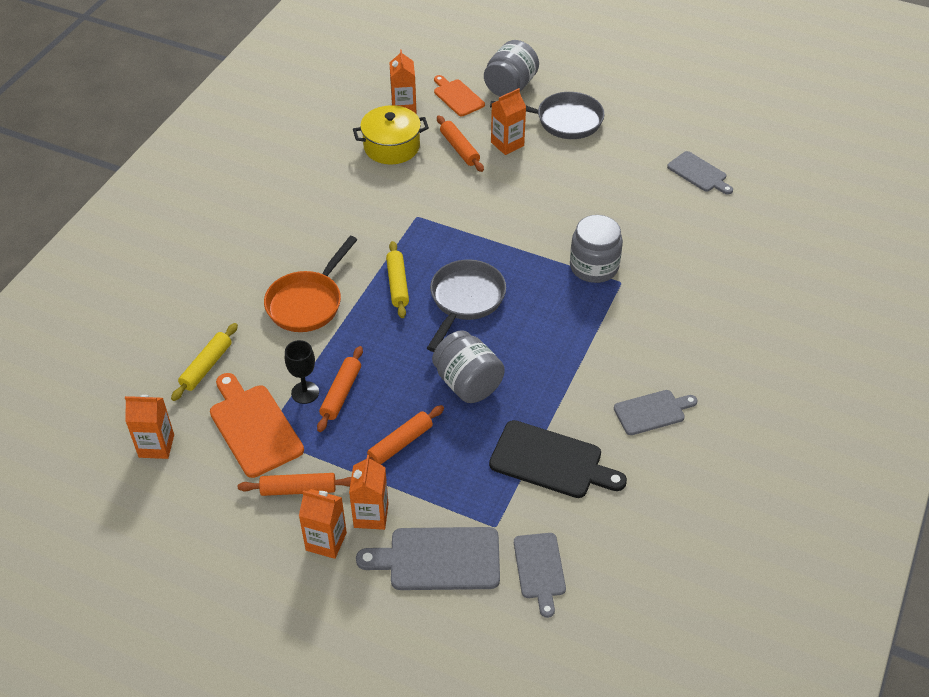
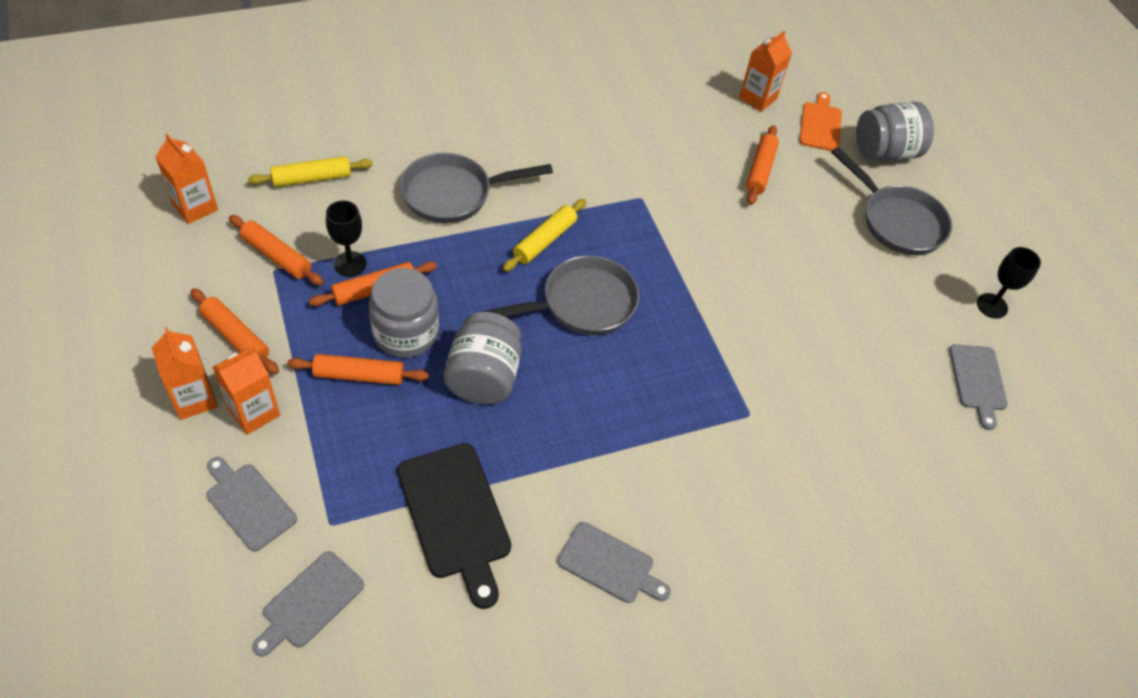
camera: 40 degrees right, 5 degrees up
orange cutting board [210,373,304,478] -> orange rolling pin [229,215,323,285]
orange pan [264,236,357,332] -> grey pan [400,153,553,223]
yellow pot [353,105,429,164] -> none
grey cutting board [356,527,500,590] -> grey cutting board [207,457,297,551], size x0.64
orange carton [491,88,526,155] -> none
grey jar [570,215,623,283] -> grey jar moved to [369,268,439,358]
none -> black goblet [977,247,1041,319]

